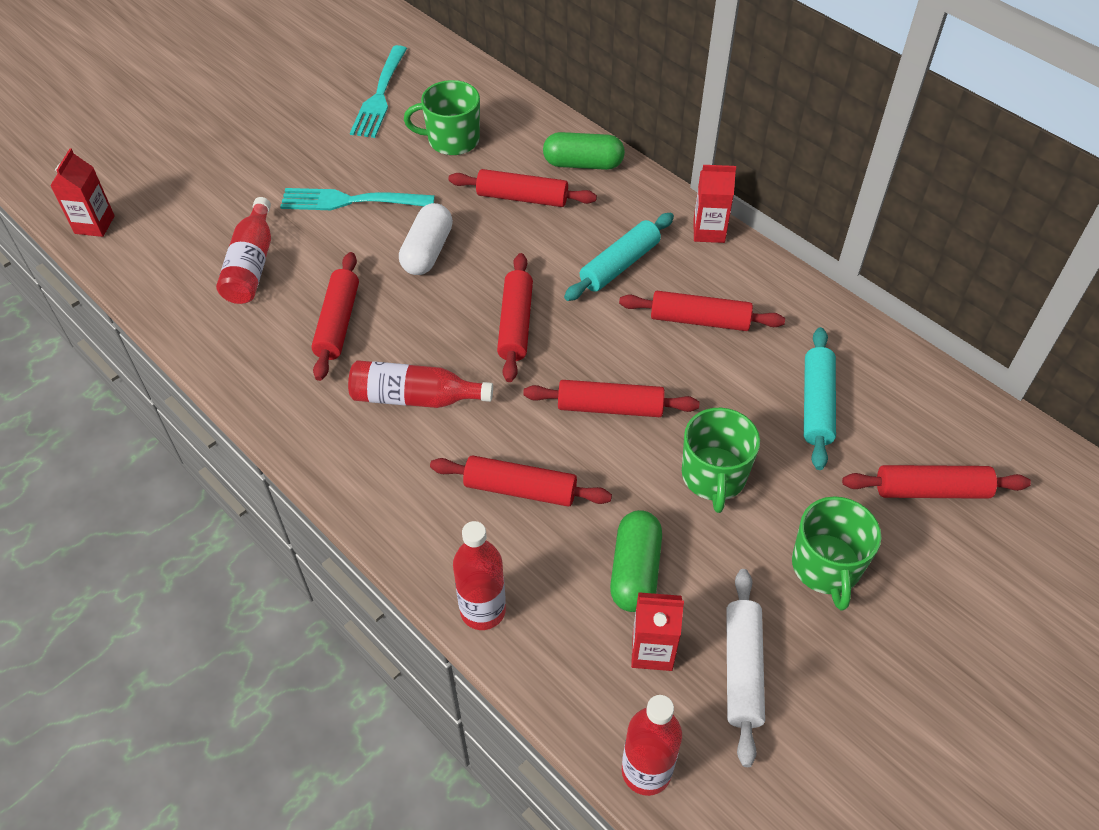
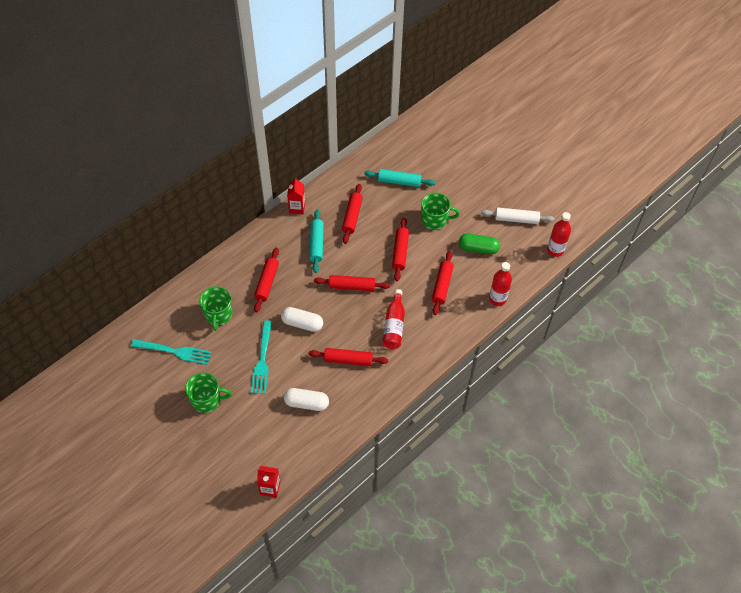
camera: 90 degrees left, 5 degrees up
red bottle [216,197,271,304] -> white capsule [284,388,329,411]
green capsule [543,132,625,170] -> none
turquoise rolling pin [564,213,674,301] -> turquoise rolling pin turned 45 degrees clockwise [309,210,324,273]
red carton [631,592,684,671] -> none
green mug [792,496,881,611] -> green mug moved to [185,372,232,413]
red rolling pin [842,465,1031,499] -> none

